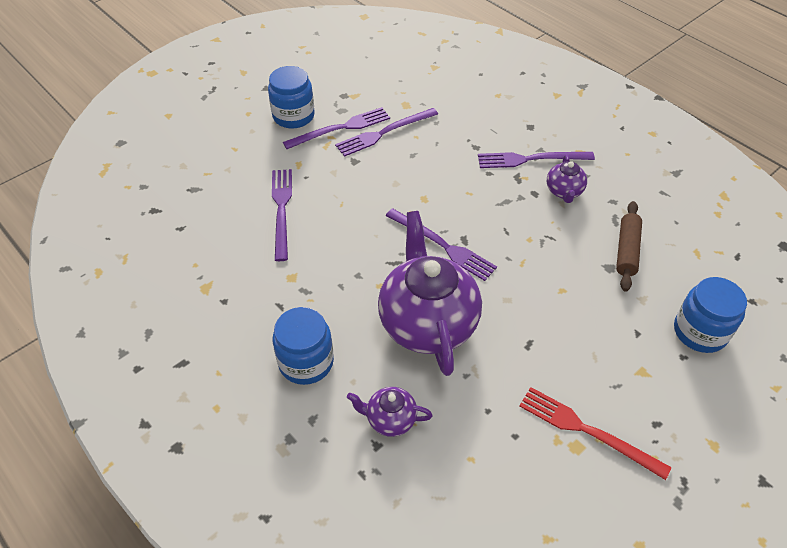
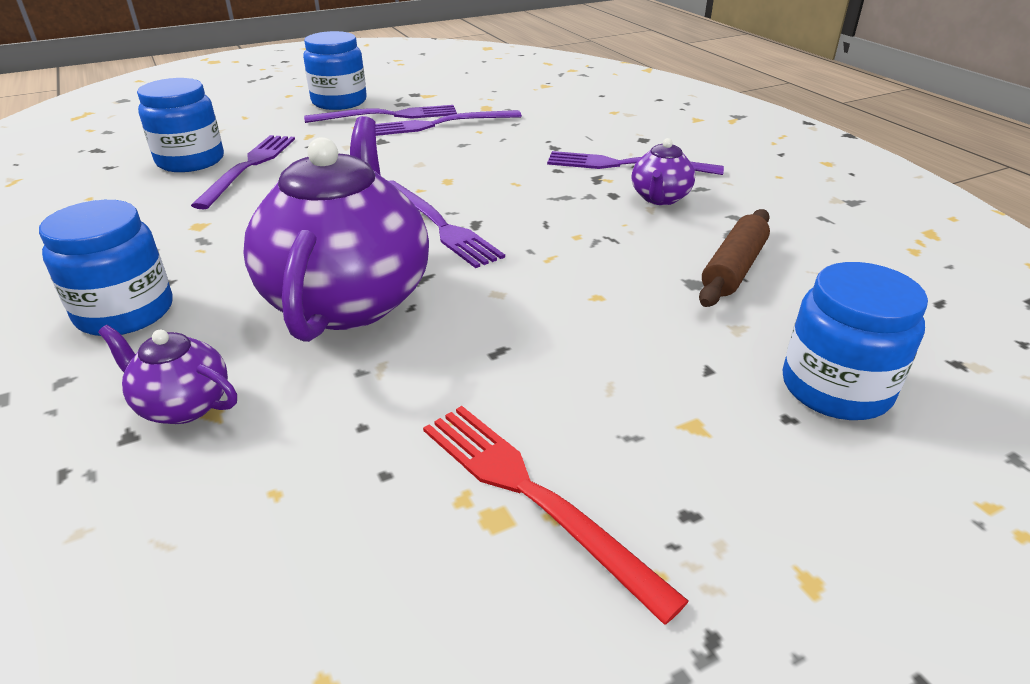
camera: 15 degrees right, 15 degrees down
none -> blue jar [137,78,224,172]

